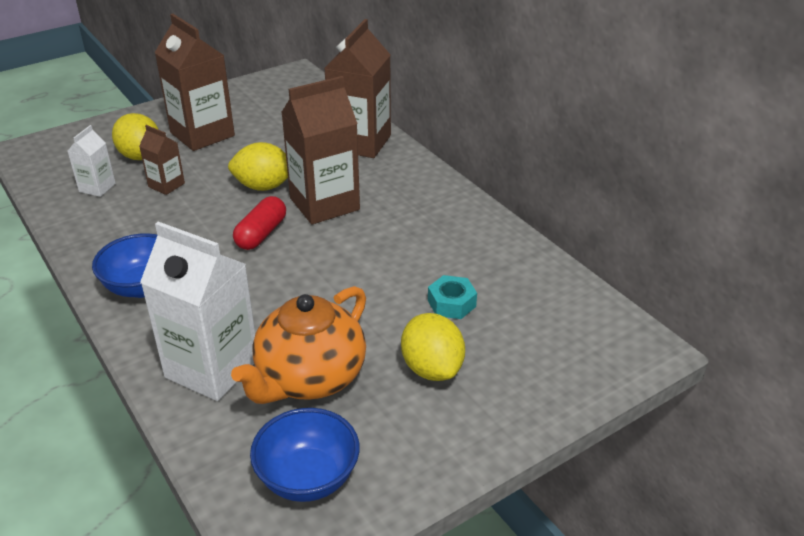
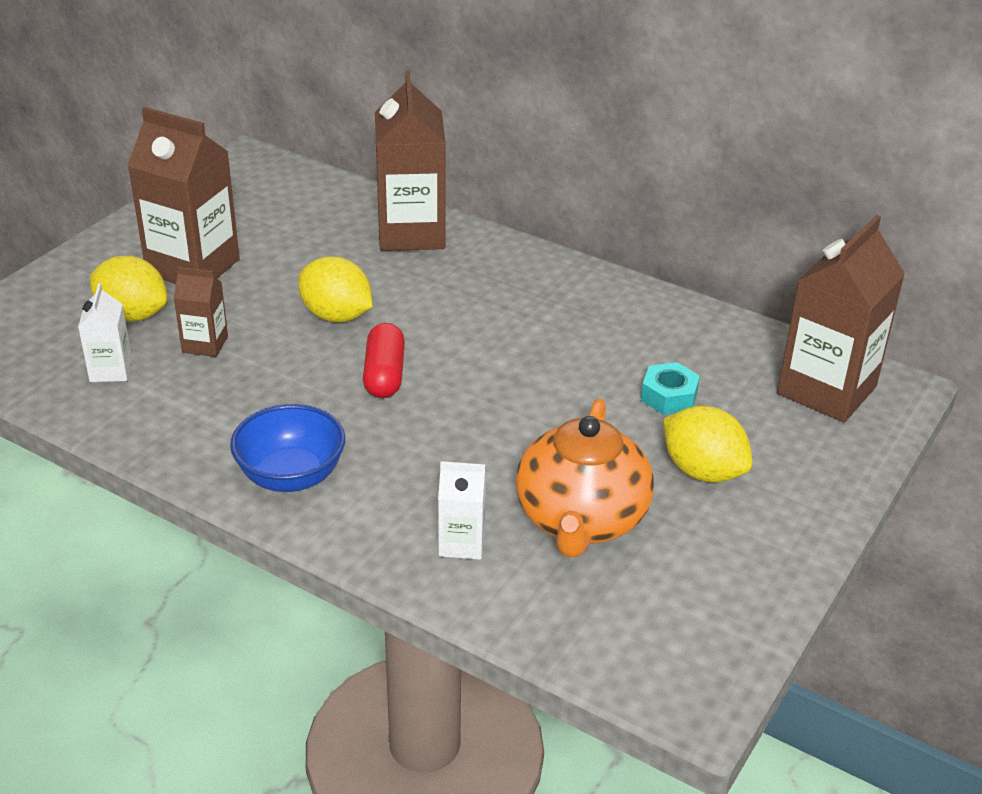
camera: 25 degrees left, 0 degrees up
white carton [140,222,255,401] -> white carton [438,461,486,560], size x0.50
yellow lemon [228,142,288,191] -> yellow lemon turned 60 degrees clockwise [298,256,372,322]
blue bowl [250,408,360,502] -> none
brown carton [281,76,360,224] -> brown carton moved to [777,215,905,422]

